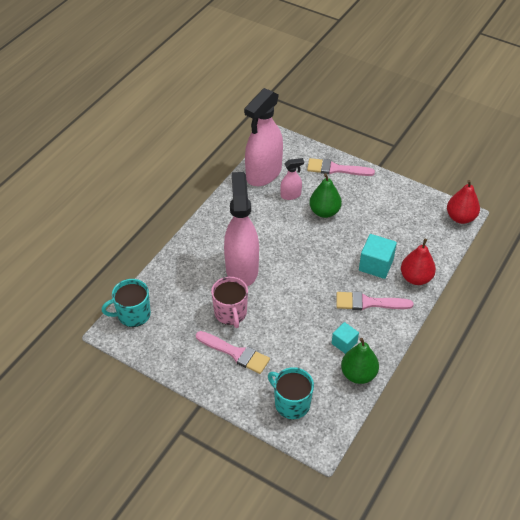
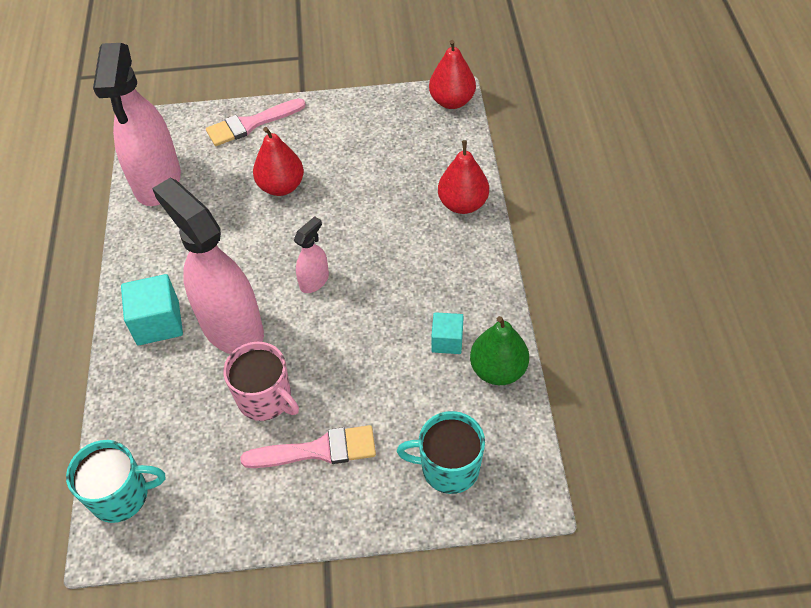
camera: 35 degrees left, 5 degrees up
turquoise mug [102,279,151,327] -> turquoise mug turned 135 degrees counterclockwise [66,440,165,523]
pink spray bottle [280,158,304,200] -> pink spray bottle moved to [294,216,329,293]
green pear [309,173,342,218] -> red pear [253,127,304,196]
pink brush [336,291,414,310] -> none
turquoise cube [359,234,397,279] -> turquoise cube moved to [121,274,183,345]

